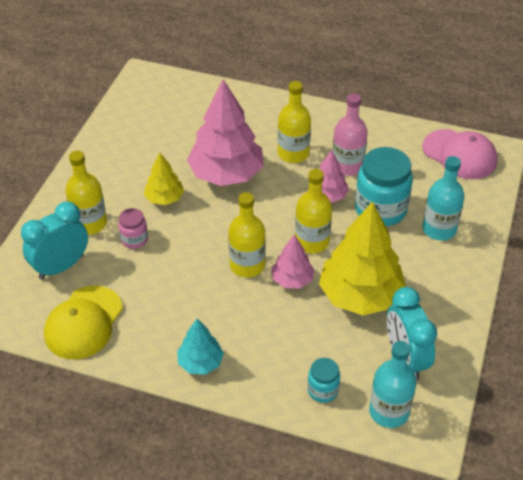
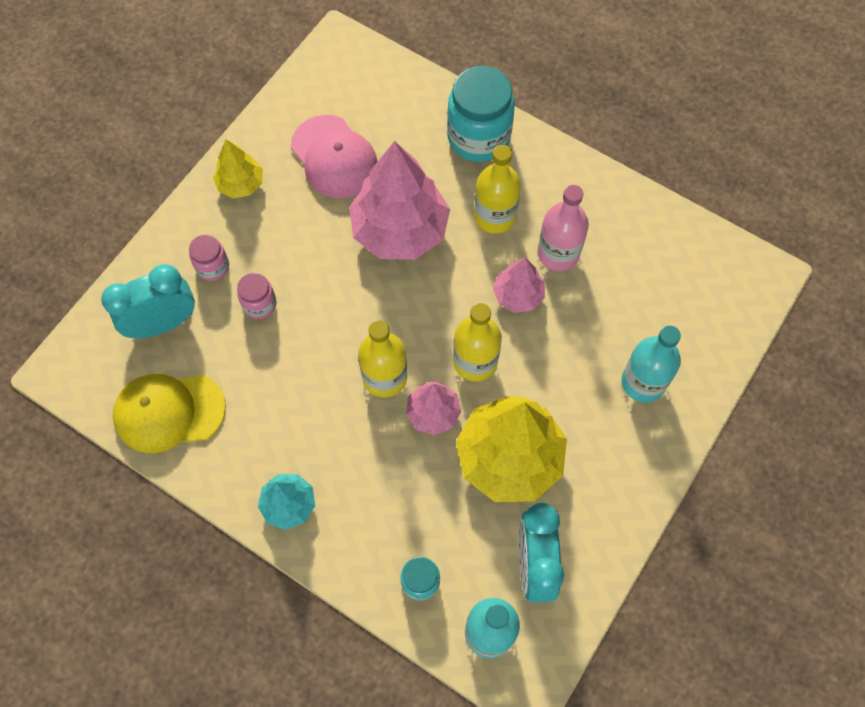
camera: 15 degrees right, 20 degrees up
yellow cap [44,286,123,359] -> yellow cap turned 45 degrees clockwise [113,374,226,453]
yellow bottle [65,151,107,235] -> pink jar [189,234,229,281]
yellow tree [144,152,184,205] -> yellow tree moved to [213,139,263,199]
turquoise jar [355,147,413,226] -> turquoise jar moved to [447,66,515,162]
pink cap [422,129,498,179] -> pink cap moved to [291,115,378,198]

